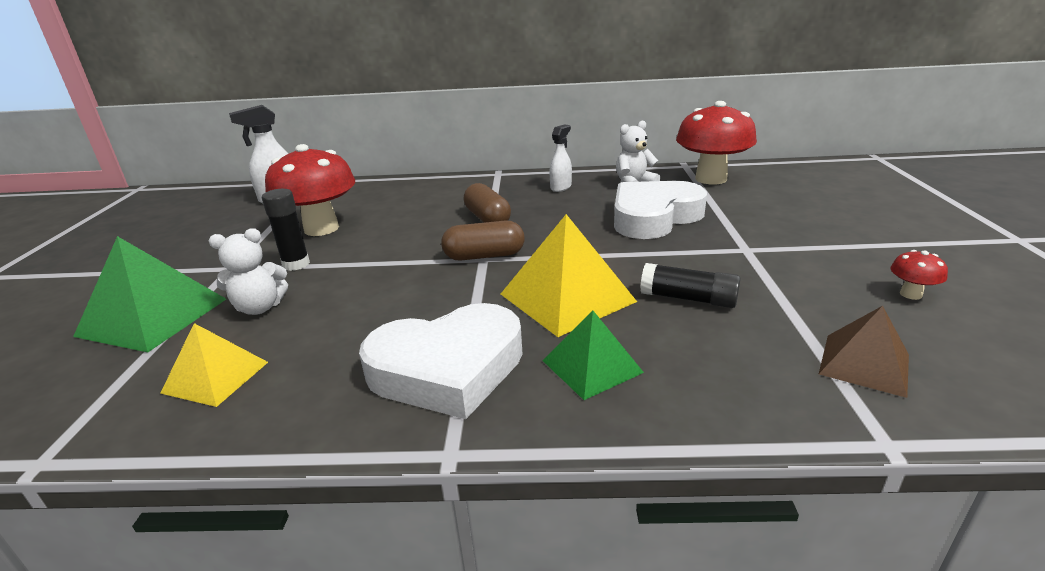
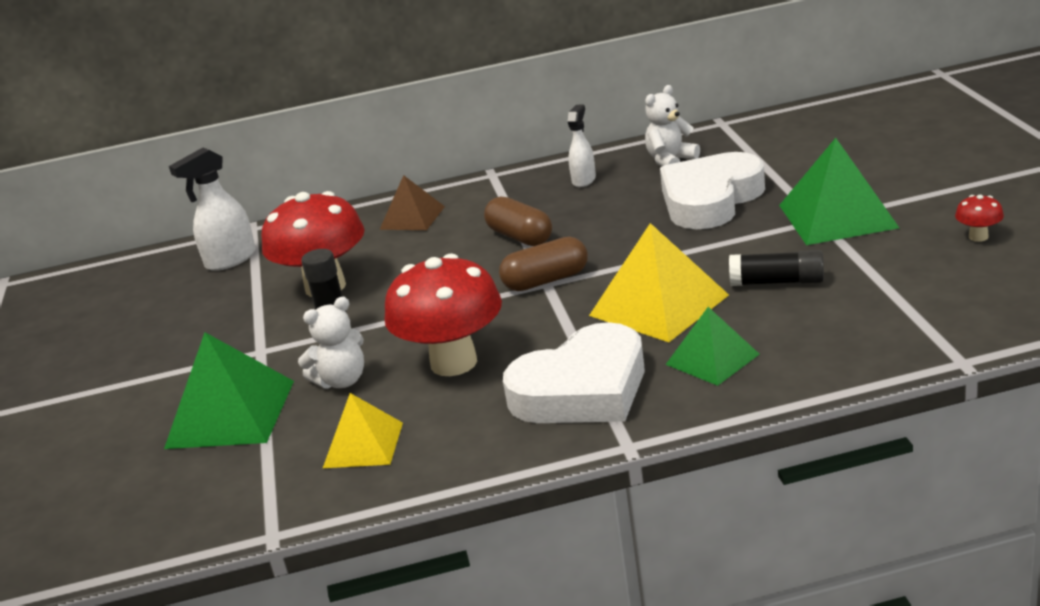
camera: 10 degrees left, 0 degrees up
red mushroom [676,101,757,184] -> red mushroom moved to [385,253,502,376]
brown pyramid [819,306,909,398] -> brown pyramid moved to [379,175,445,230]
none -> green pyramid [779,138,899,245]

